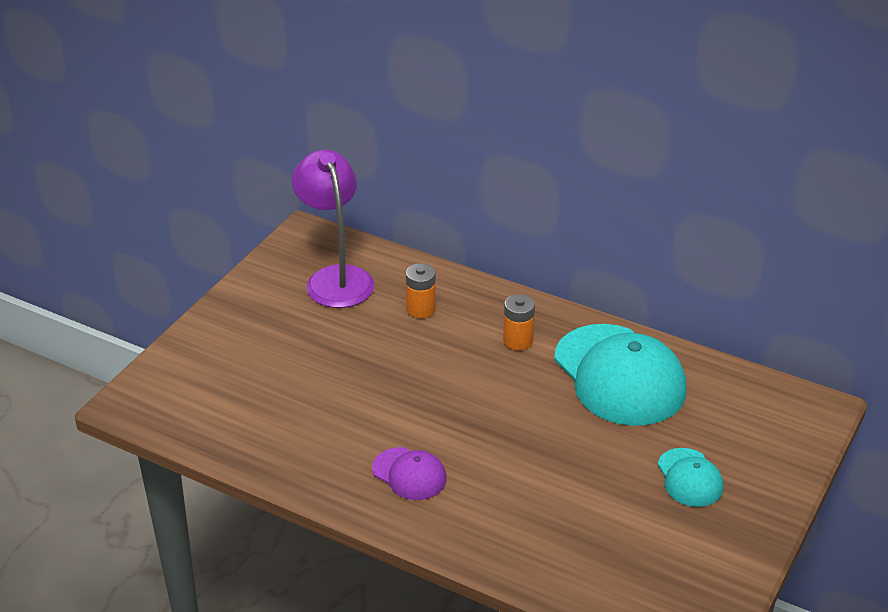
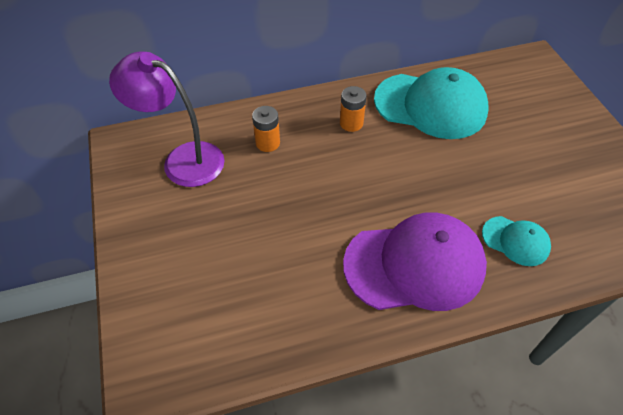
camera: 45 degrees left, 15 degrees up
purple cap [372,447,447,500] -> purple cap [343,212,487,311], size x2.05
turquoise cap [658,448,723,507] -> turquoise cap moved to [482,216,551,266]

